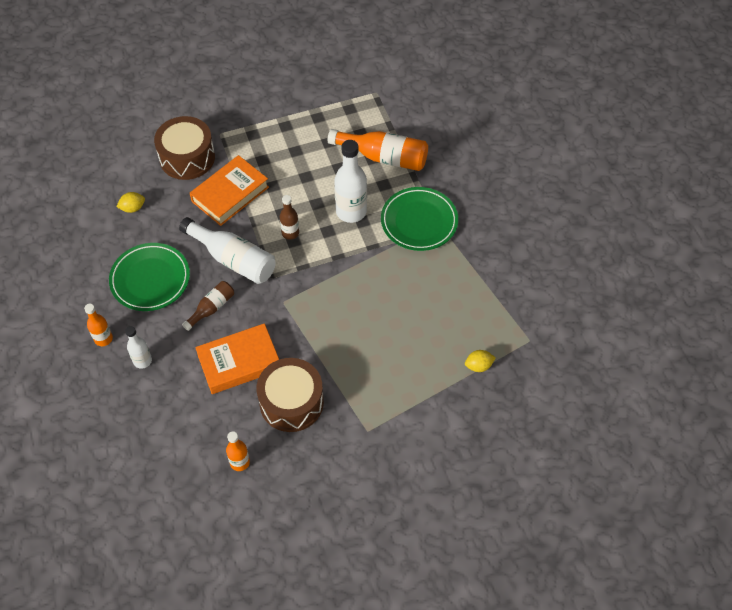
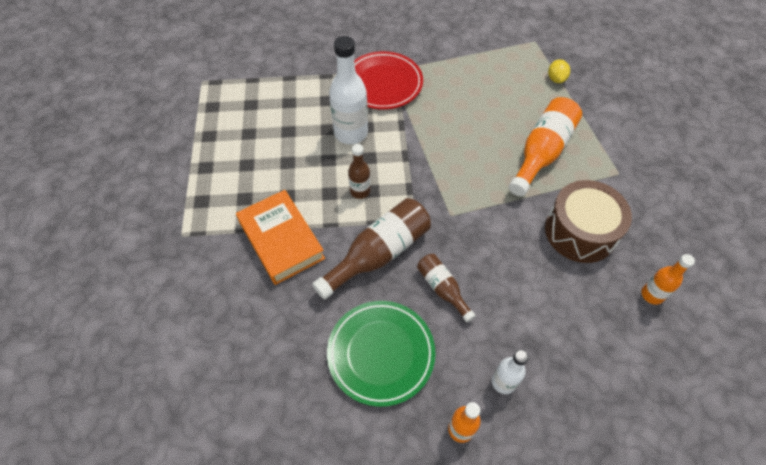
camera: 75 degrees left, 0 degrees up
yellow lemon [116,192,145,213] -> none
brown drum [154,116,215,180] -> none
white bottle [179,217,276,284] -> brown bottle [312,198,431,300]
orange book [195,323,279,394] -> none
orange bottle [328,129,428,171] -> orange bottle moved to [509,97,582,196]
green plate [381,187,458,251] -> red plate [354,51,423,110]

